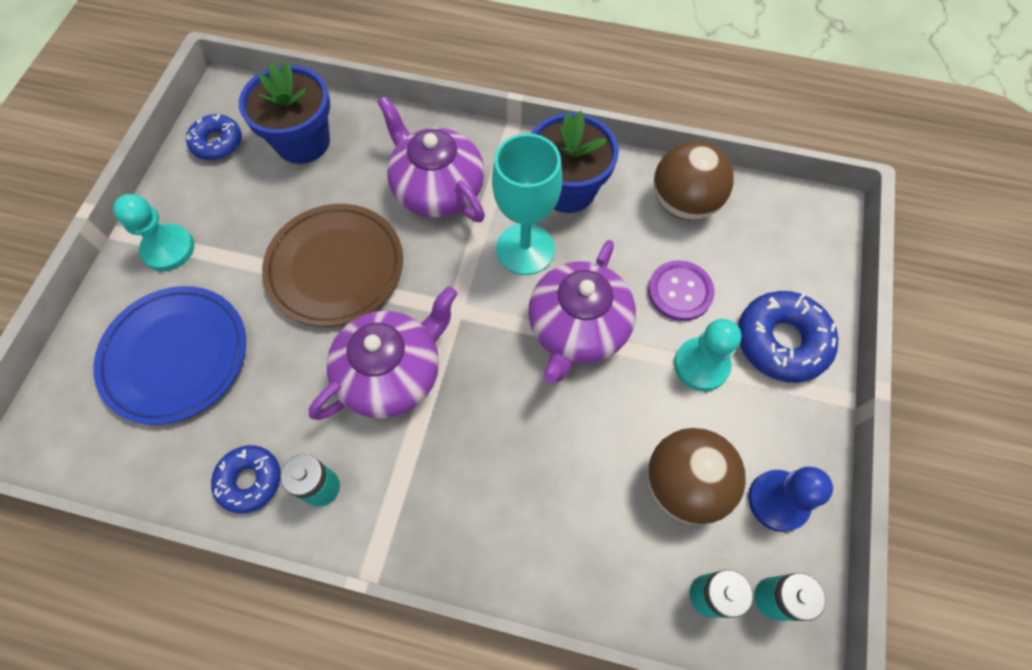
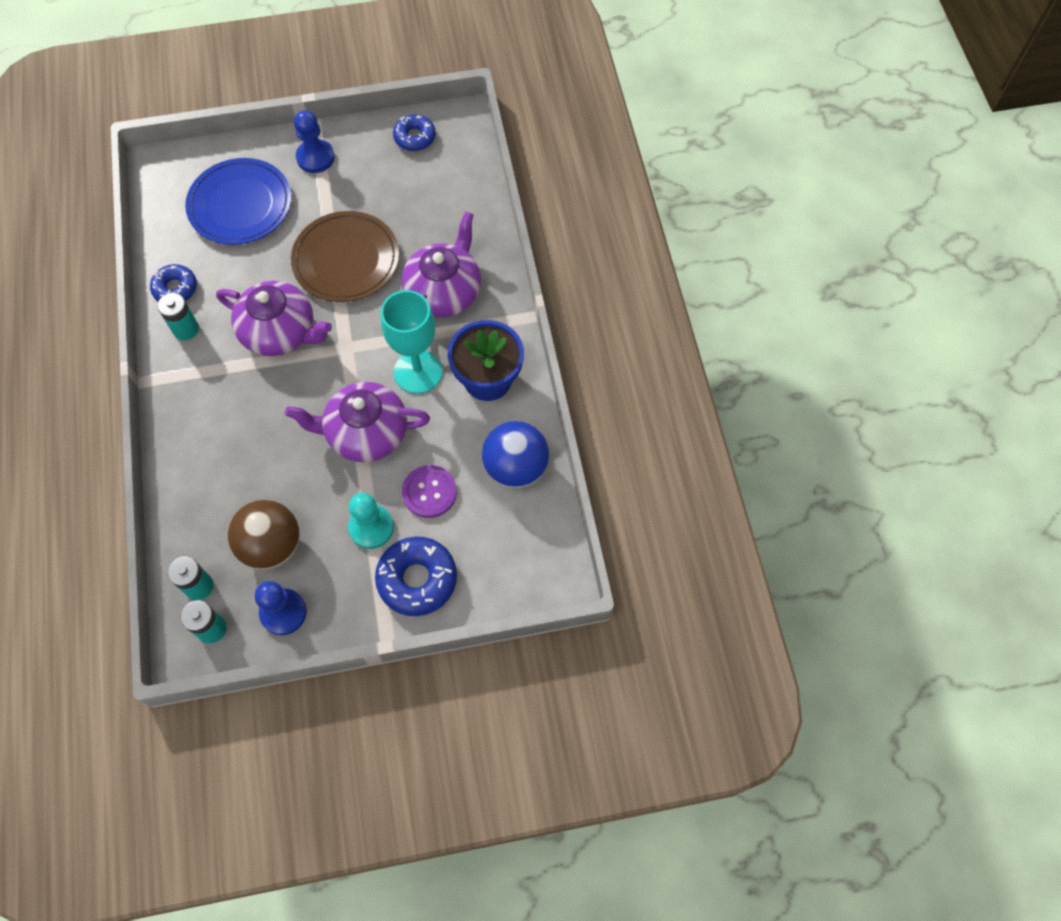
camera: 65 degrees right, 0 degrees up
turquoise pawn [113,194,194,271] -> blue pawn [294,110,335,173]
blue flower pot [239,61,330,164] -> none
brown ball [653,141,734,220] -> blue ball [482,421,549,488]

